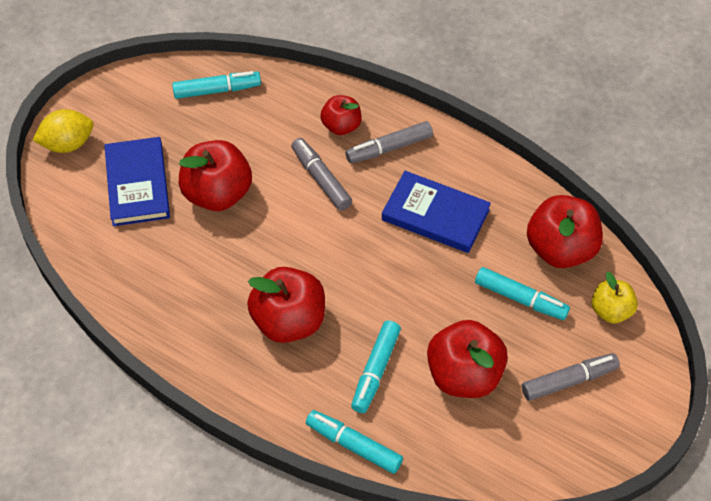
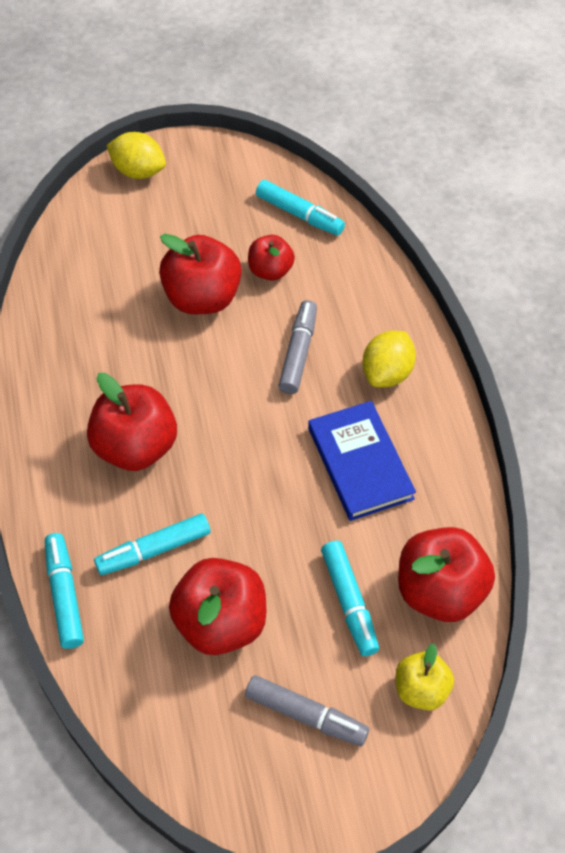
camera: 45 degrees right, 0 degrees up
blue book [104,137,170,226] -> none
red apple [320,95,362,135] -> red apple moved to [248,235,295,281]
grey marker [346,121,433,164] -> yellow lemon [362,331,416,387]

